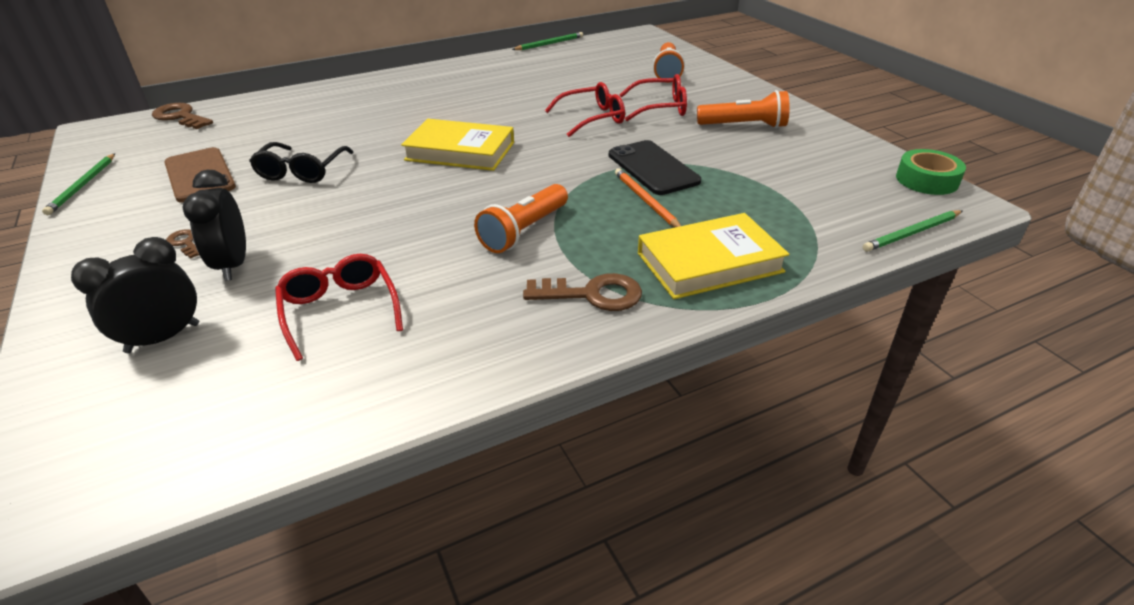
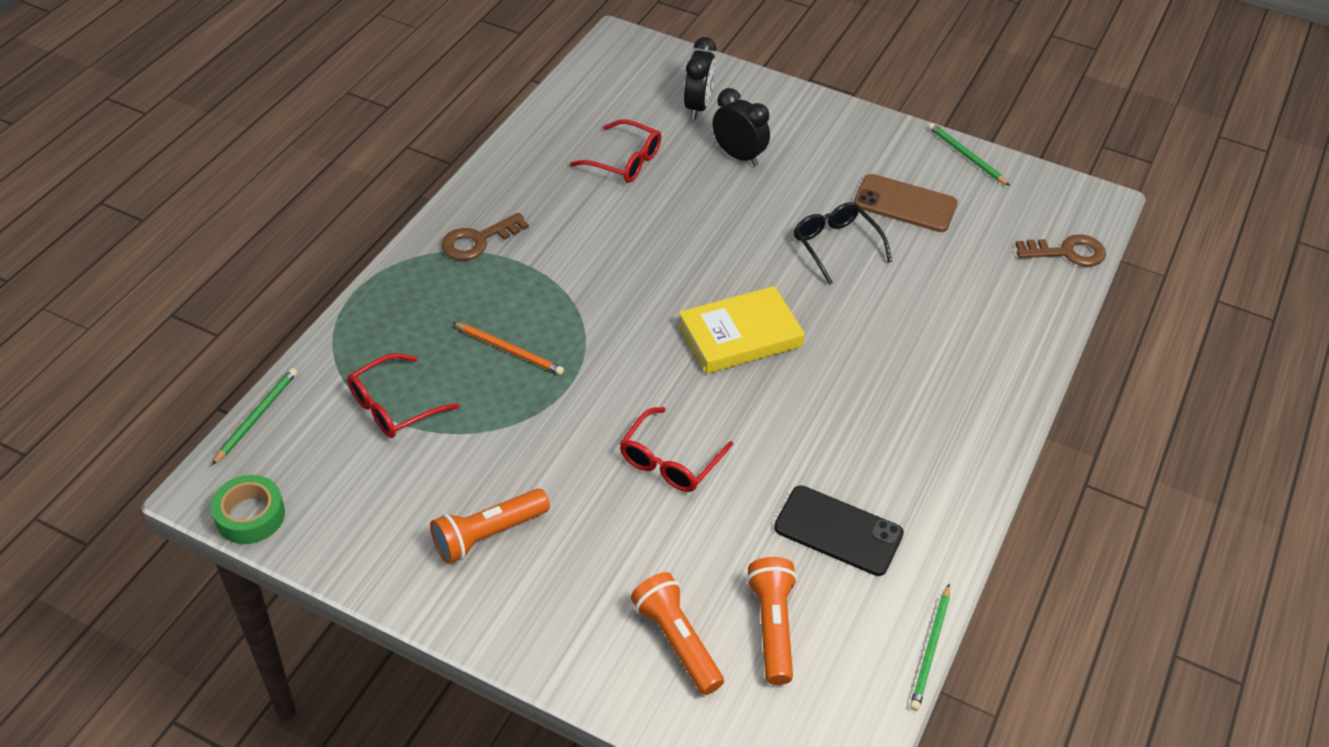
camera: 140 degrees right, 10 degrees up
brown key [166,230,200,259] -> none
orange flashlight [474,184,568,253] -> orange flashlight moved to [747,557,797,685]
black phone [609,140,701,195] -> black phone moved to [774,485,904,576]
red glasses [619,74,687,121] -> red glasses moved to [347,353,460,438]
yellow book [638,213,789,299] -> none

